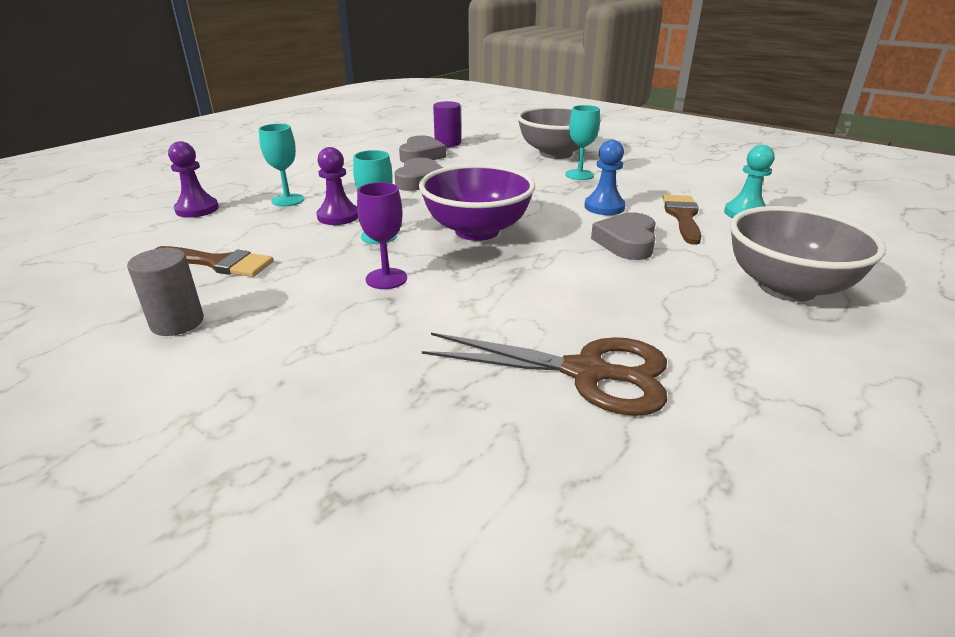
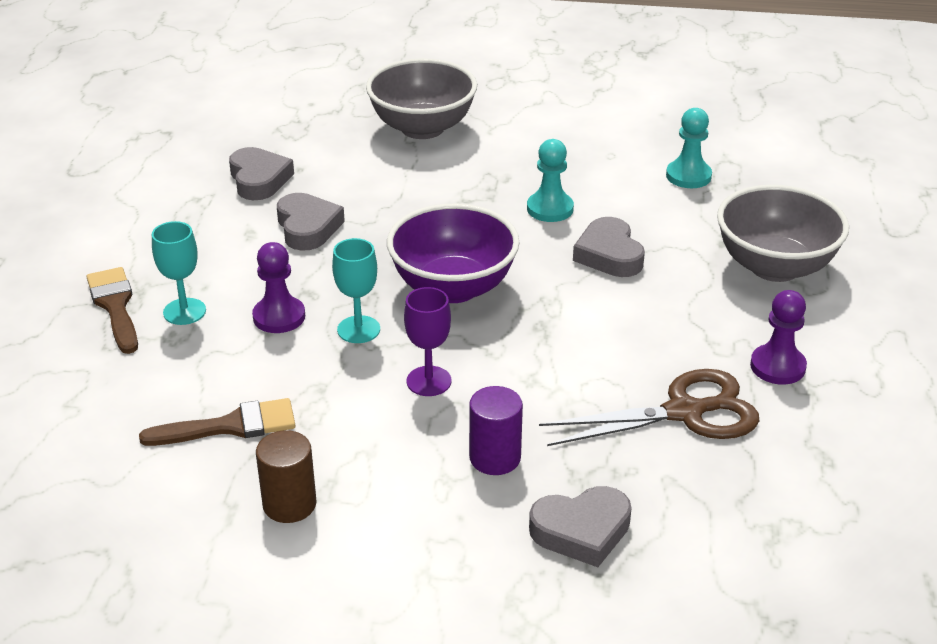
camera: 30 degrees left, 5 degrees up
grey cylinder [127,248,204,336] -> brown cylinder [256,430,317,523]
purple pawn [168,141,219,218] -> purple pawn moved to [750,290,807,385]
purple cylinder [433,101,461,147] -> purple cylinder moved to [469,386,523,475]
turquoise goblet [565,105,600,180] -> none
blue pawn [584,140,626,215] -> turquoise pawn [527,139,574,222]
brown brush [663,195,701,245] -> brown brush moved to [87,267,138,354]
none -> grey heart [529,486,632,567]

